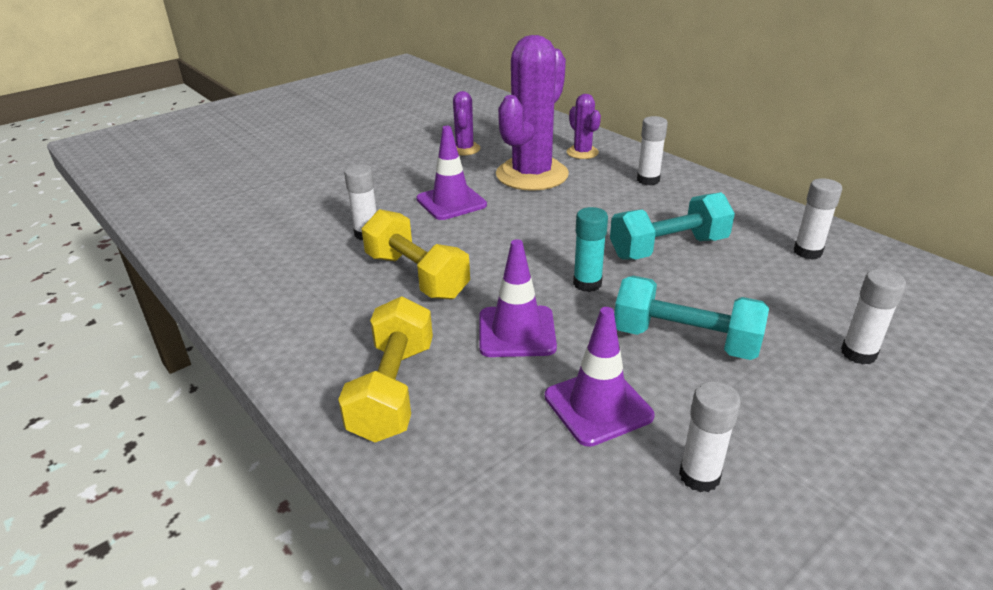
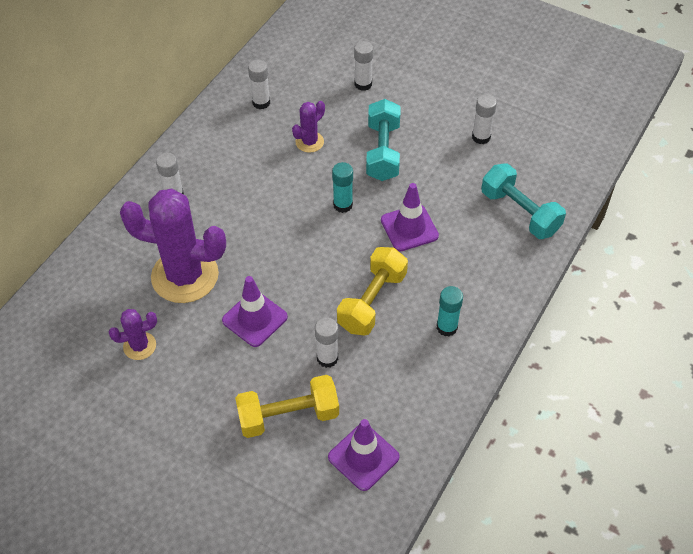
camera: 110 degrees left, 20 degrees up
yellow dumbbell [338,296,433,442] -> yellow dumbbell moved to [235,375,339,438]
purple traffic cone [545,307,654,447] -> purple traffic cone moved to [328,419,400,491]
purple cactus [566,94,601,159] -> purple cactus moved to [292,101,325,153]
turquoise dumbbell [610,192,735,260] -> turquoise dumbbell moved to [481,163,566,239]
none -> turquoise glue stick [437,286,463,336]

